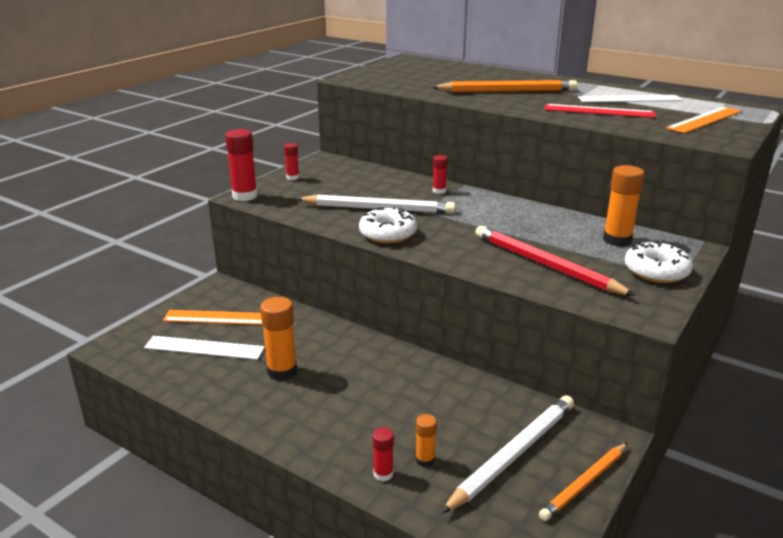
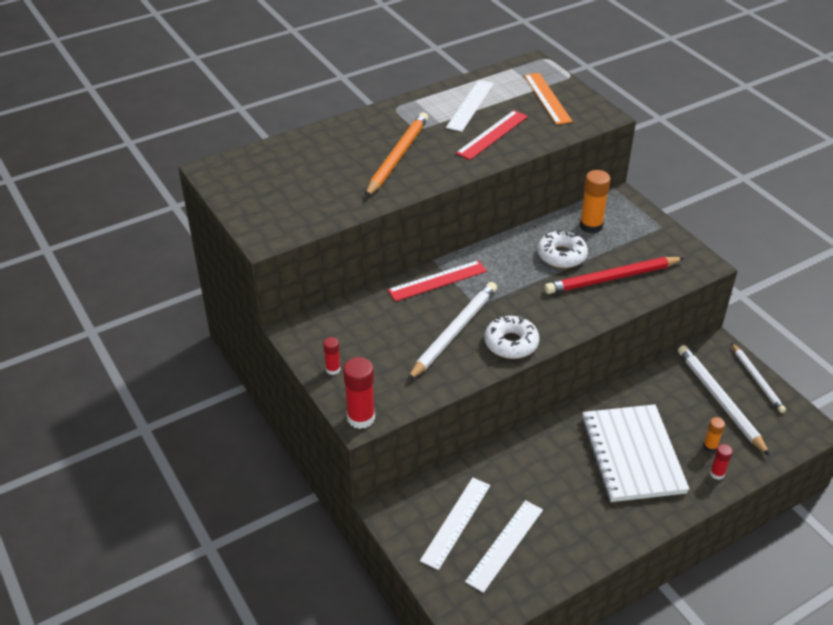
camera: 65 degrees left, 15 degrees up
orange ruler [163,310,262,325] -> white ruler [420,478,490,570]
orange glue stick [260,297,297,381] -> none
red glue stick [433,155,448,194] -> red ruler [388,260,487,301]
orange pencil [539,443,627,521] -> white pencil [732,343,786,413]
white donut [625,240,693,283] -> white donut moved to [537,230,588,268]
none -> white notebook [581,404,689,502]

